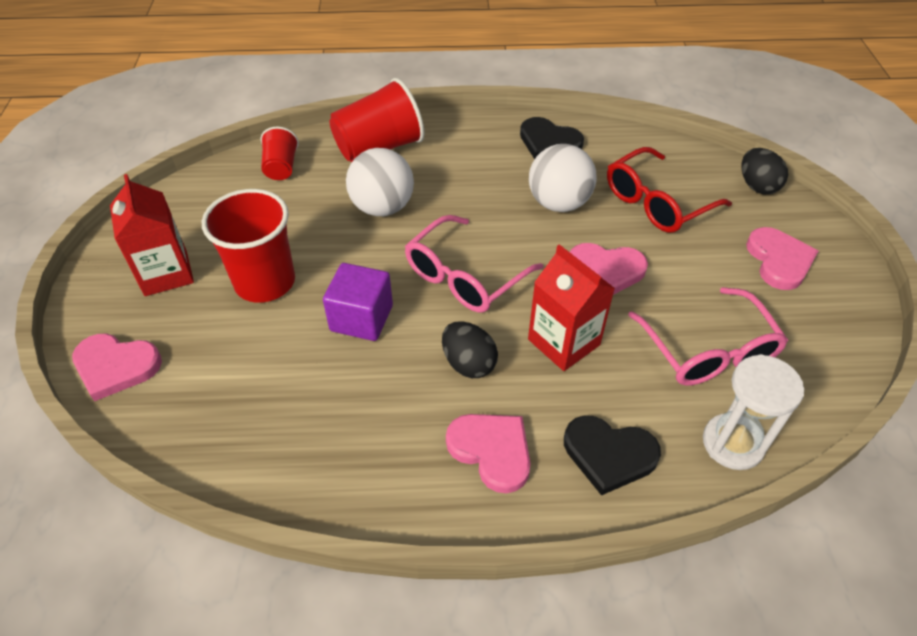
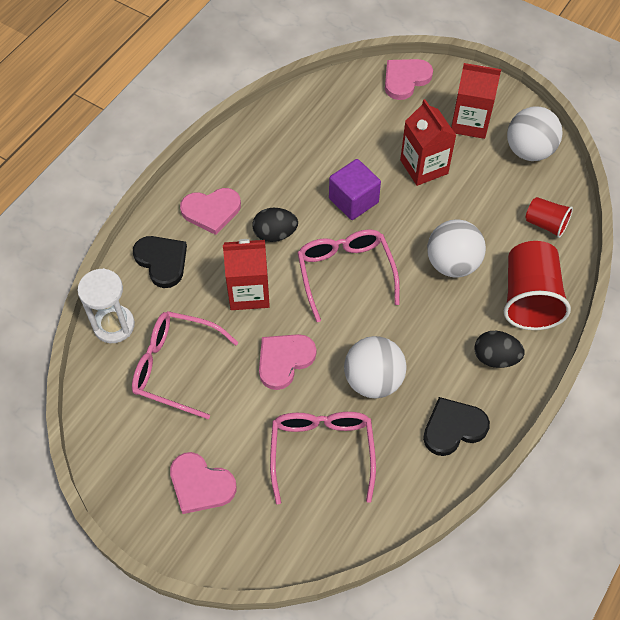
camera: 125 degrees right, 10 degrees up
red cup [202,189,295,303] -> red carton [400,99,457,186]
black heart [564,415,661,496] -> black heart turned 90 degrees clockwise [133,236,187,288]
red glasses [607,147,732,233] -> pink glasses [270,412,376,505]
black egg [741,148,788,194] -> black egg moved to [475,331,525,368]
none -> white ball [507,107,563,161]

